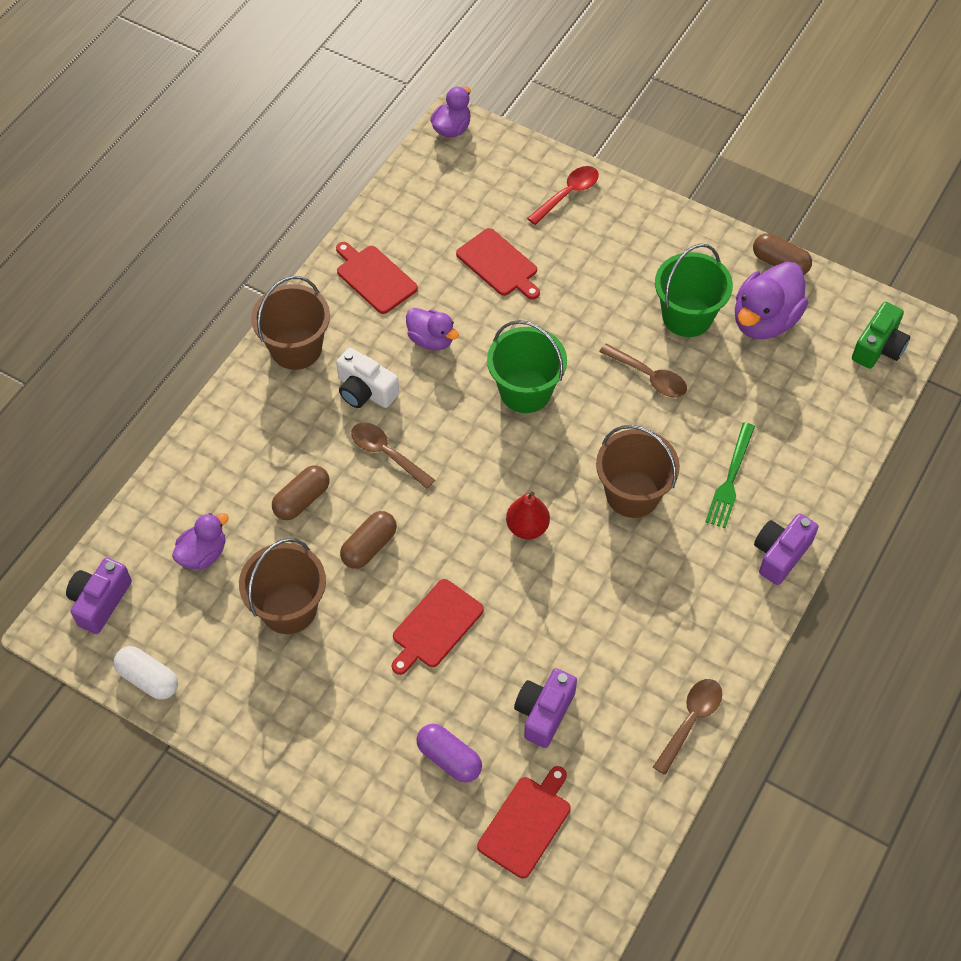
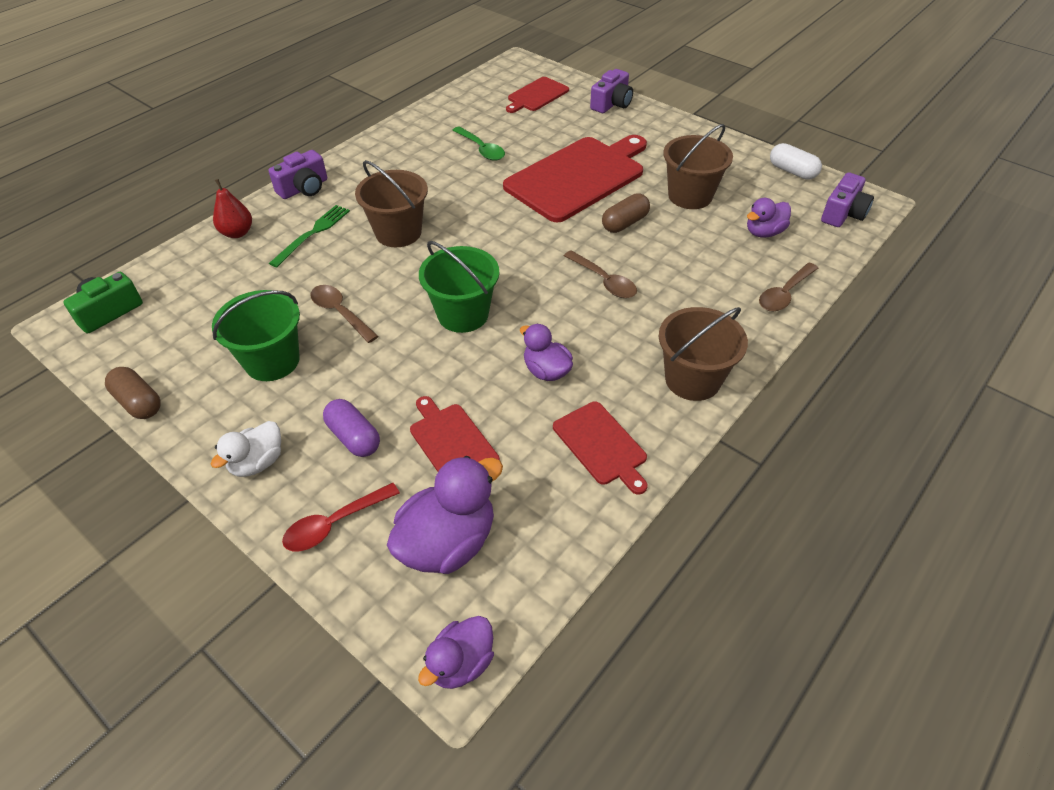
camera: 170 degrees left, 10 degrees down
brown capsule [272,465,329,520] -> none
white camera [336,348,399,408] -> none
red cutting board [392,579,484,675] -> red cutting board [503,135,647,222], size x1.97
purple capsule [416,724,482,783] -> purple capsule moved to [323,399,380,457]
red pear [506,492,550,539] -> red pear moved to [213,179,252,238]
purple camera [514,668,577,748] -> purple camera moved to [590,69,633,113]
brown spoon [653,679,722,775] -> brown spoon moved to [759,263,818,312]
purple duck [735,262,808,339] -> purple duck moved to [387,456,503,574]
none -> white duck [211,421,281,477]
none -> green spoon [452,126,505,161]

